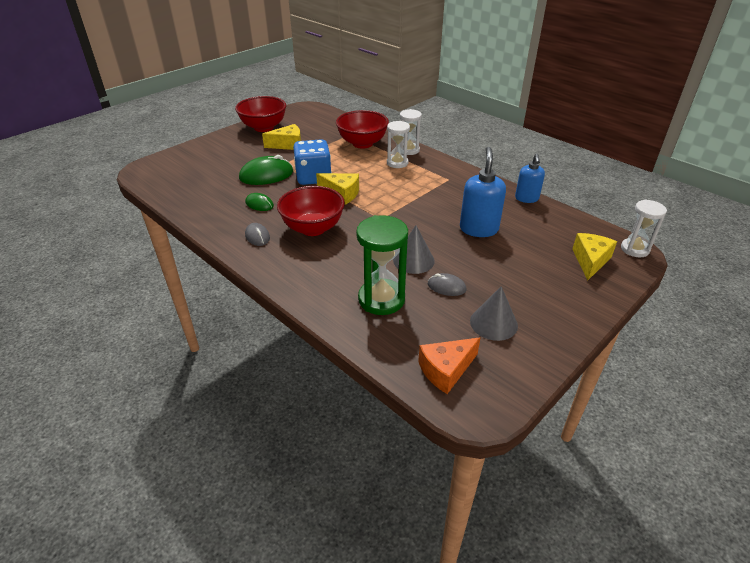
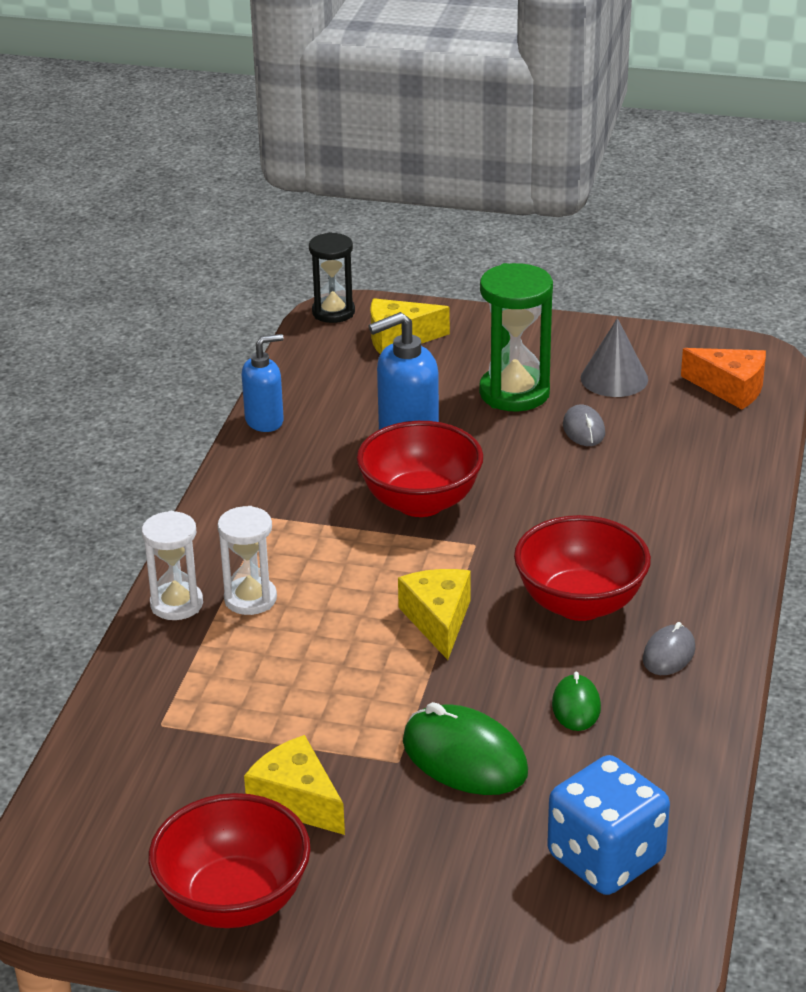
camera: 120 degrees left, 5 degrees down
blue dice [293,139,332,185] -> blue dice moved to [547,755,670,895]
red bowl [336,110,389,149] -> red bowl moved to [357,421,483,517]
green hourglass [356,215,408,315] -> green hourglass moved to [479,263,553,411]
grey cone [393,225,435,274] -> none
white hourglass [621,199,667,257] -> black hourglass [309,232,355,323]

